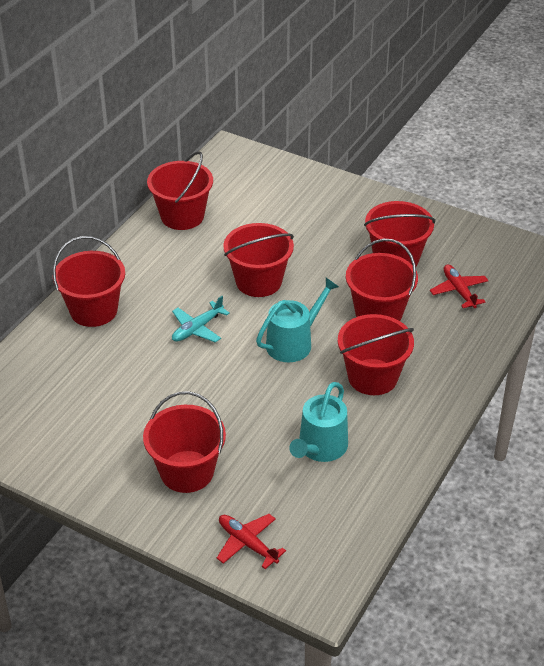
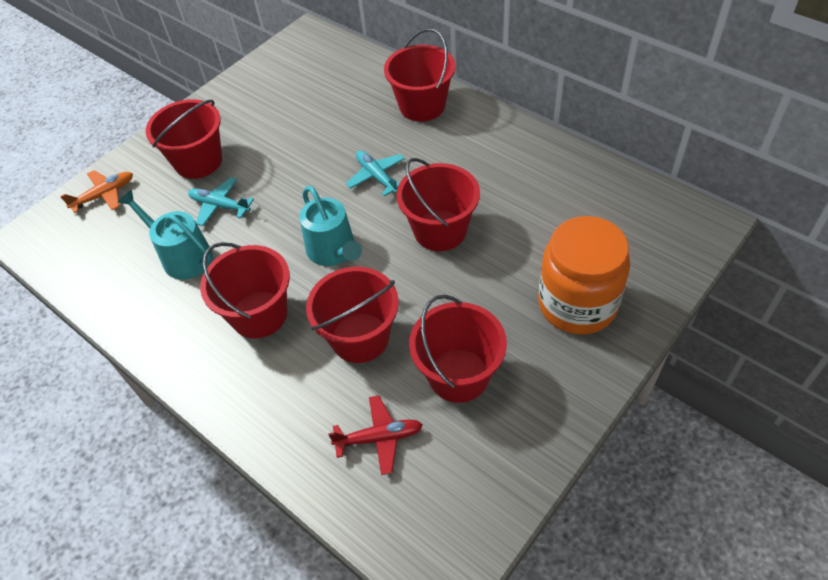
camera: 105 degrees right, 10 degrees up
red bucket [147,151,213,230] -> none
red plane [217,514,286,569] -> orange plane [60,170,133,213]
none -> turquoise plane [188,177,254,226]
none -> orange jar [538,216,630,335]

